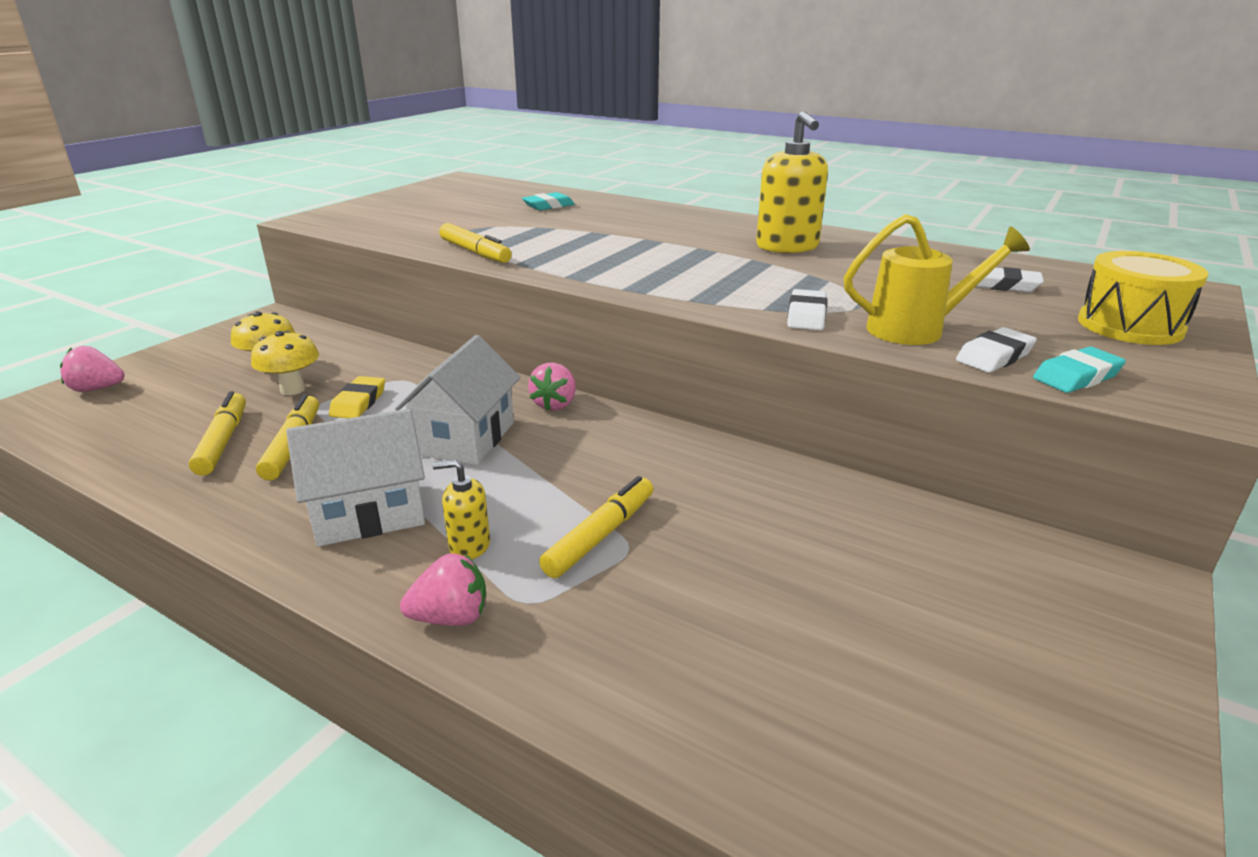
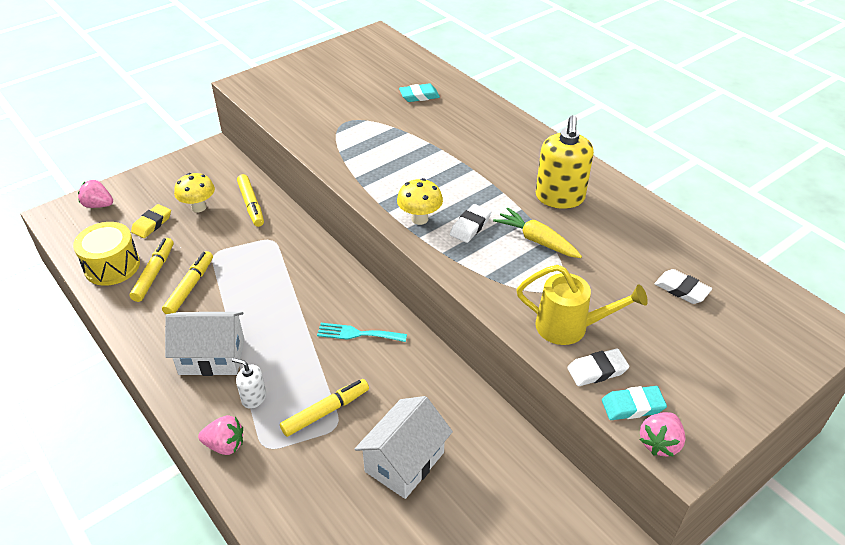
camera: 20 degrees right, 15 degrees up
yellow mushroom [251,331,319,395] -> yellow mushroom moved to [397,178,443,225]
yellow eraser [329,376,385,418] -> yellow eraser moved to [131,204,171,238]
white house [395,335,520,465] -> white house moved to [355,396,453,499]
yellow soap dispenser [432,460,490,559] -> white soap dispenser [232,358,266,409]
yellow marker [439,223,512,263] -> yellow marker moved to [237,174,264,227]
pink strawberry [528,362,576,411] -> pink strawberry moved to [640,412,685,457]
white eraser [787,289,828,330] -> white eraser moved to [450,204,491,243]
yellow drum [1078,251,1208,345] -> yellow drum moved to [73,222,140,286]
none -> turquoise fork [317,323,407,342]
none -> yellow carrot [493,208,582,258]

